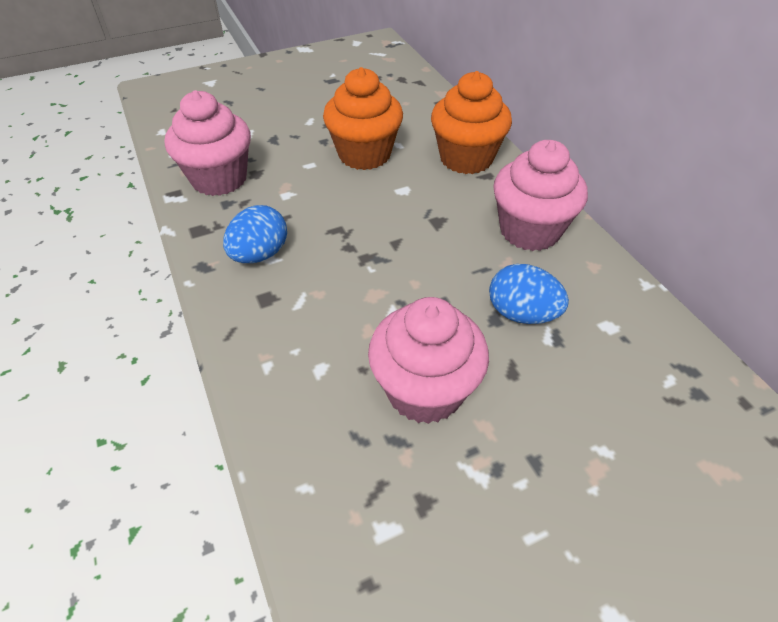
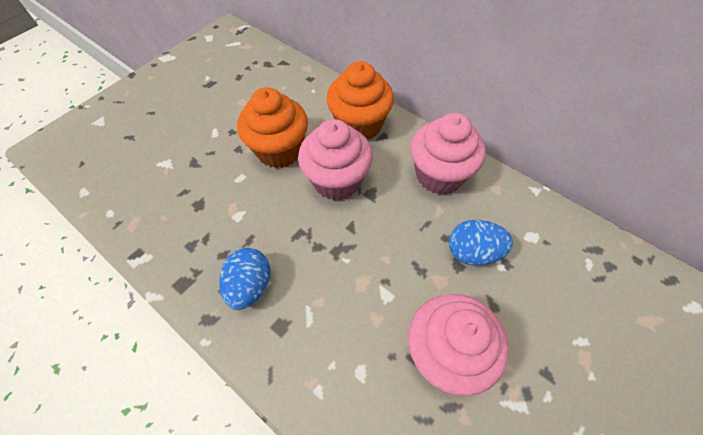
camera: 25 degrees left, 10 degrees up
pink cupcake [165,90,251,196] -> pink cupcake moved to [298,119,373,200]

